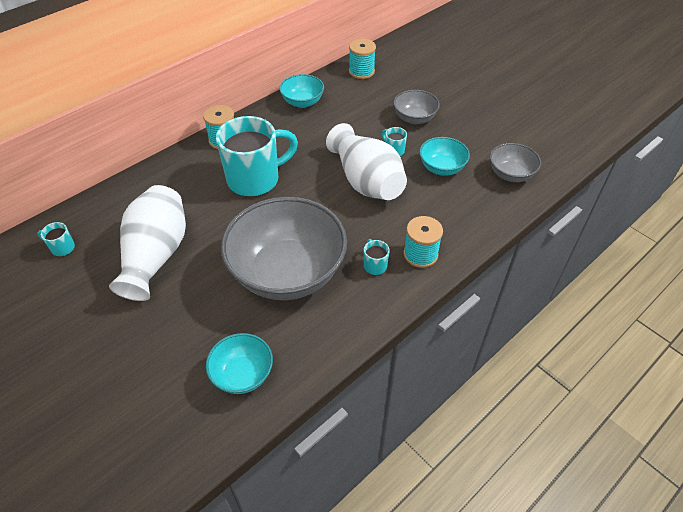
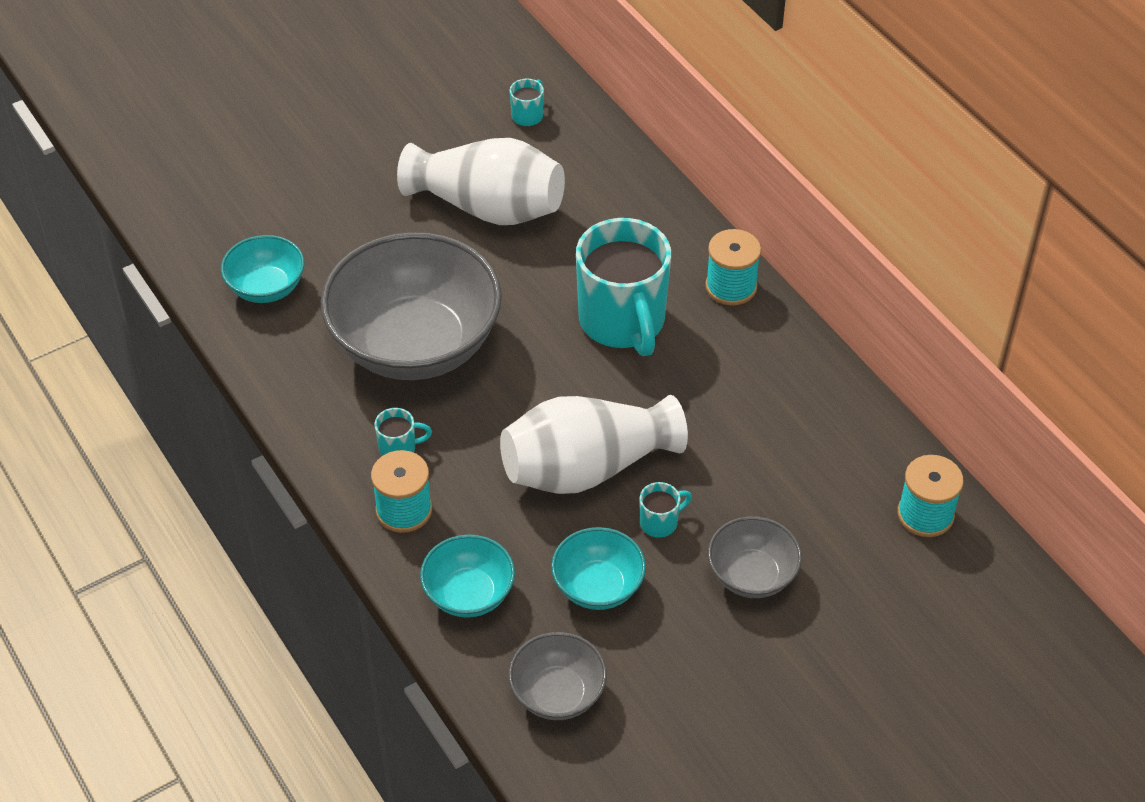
camera: 100 degrees right, 0 degrees up
turquoise bowl [279,74,324,108] -> turquoise bowl moved to [420,534,515,618]

